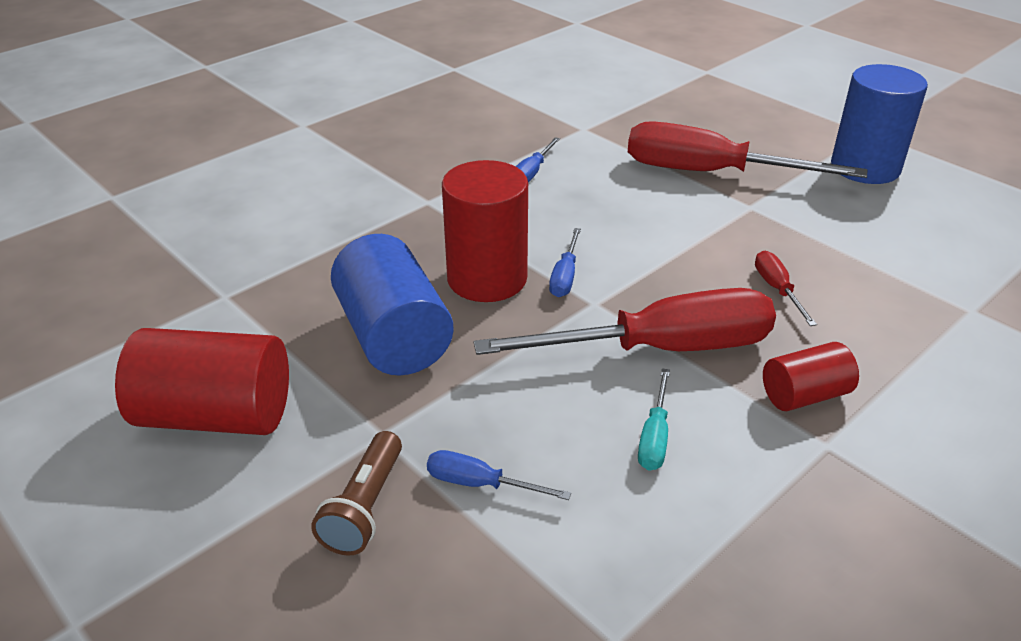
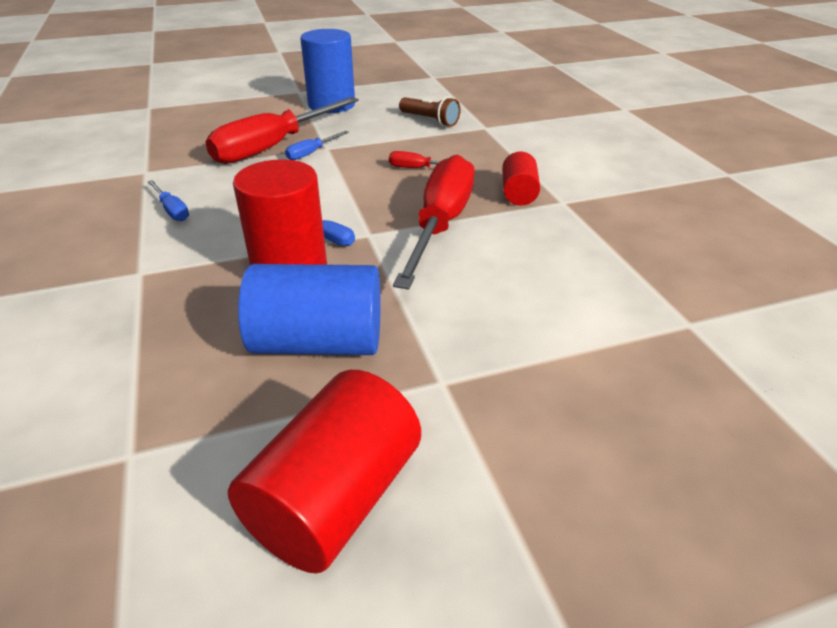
camera: 65 degrees left, 0 degrees up
brown flashlight [311,431,402,556] -> brown flashlight moved to [399,97,460,127]
blue screwdriver [427,450,571,500] -> blue screwdriver moved to [285,131,349,160]
turquoise screwdriver [638,368,670,471] -> none

